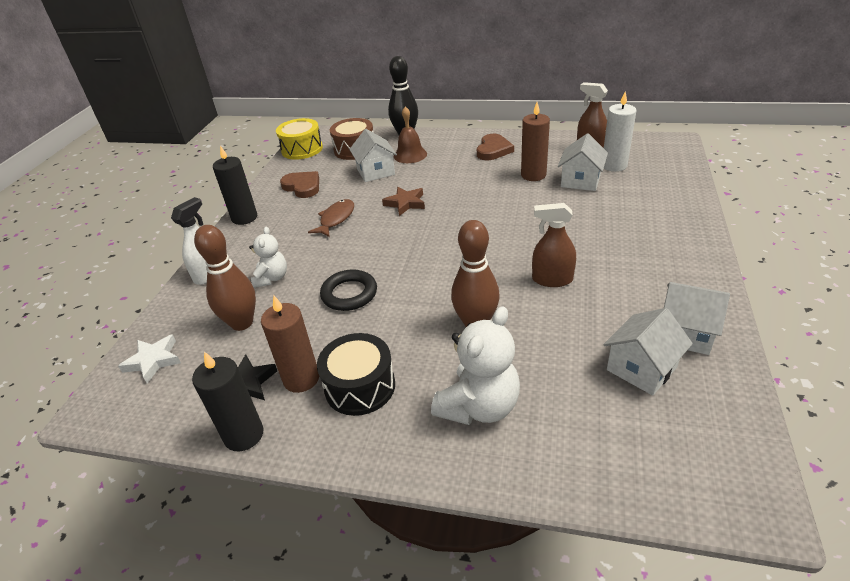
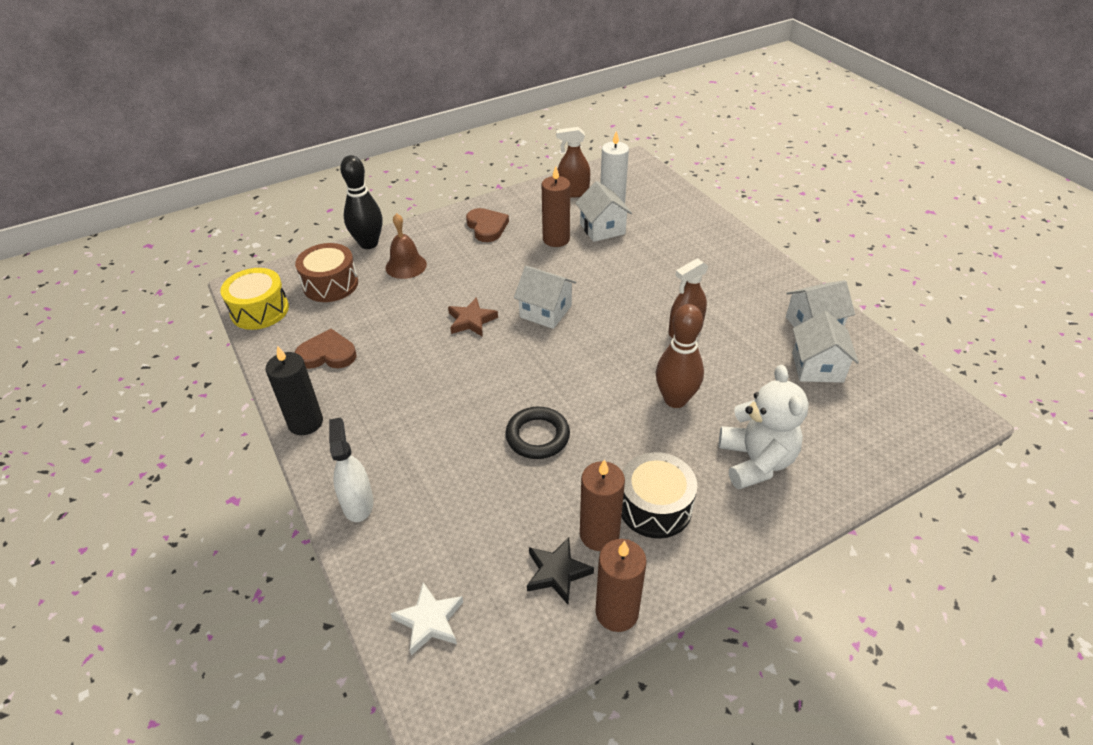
camera: 45 degrees left, 5 degrees up
black candle [192,351,264,451] -> brown candle [595,539,647,632]
brown bowling pin [194,225,256,331] -> none
white teddy bear [249,227,287,288] -> none
brown fish [308,199,354,237] -> none
white house [349,129,397,182] -> white house moved to [514,266,576,329]

